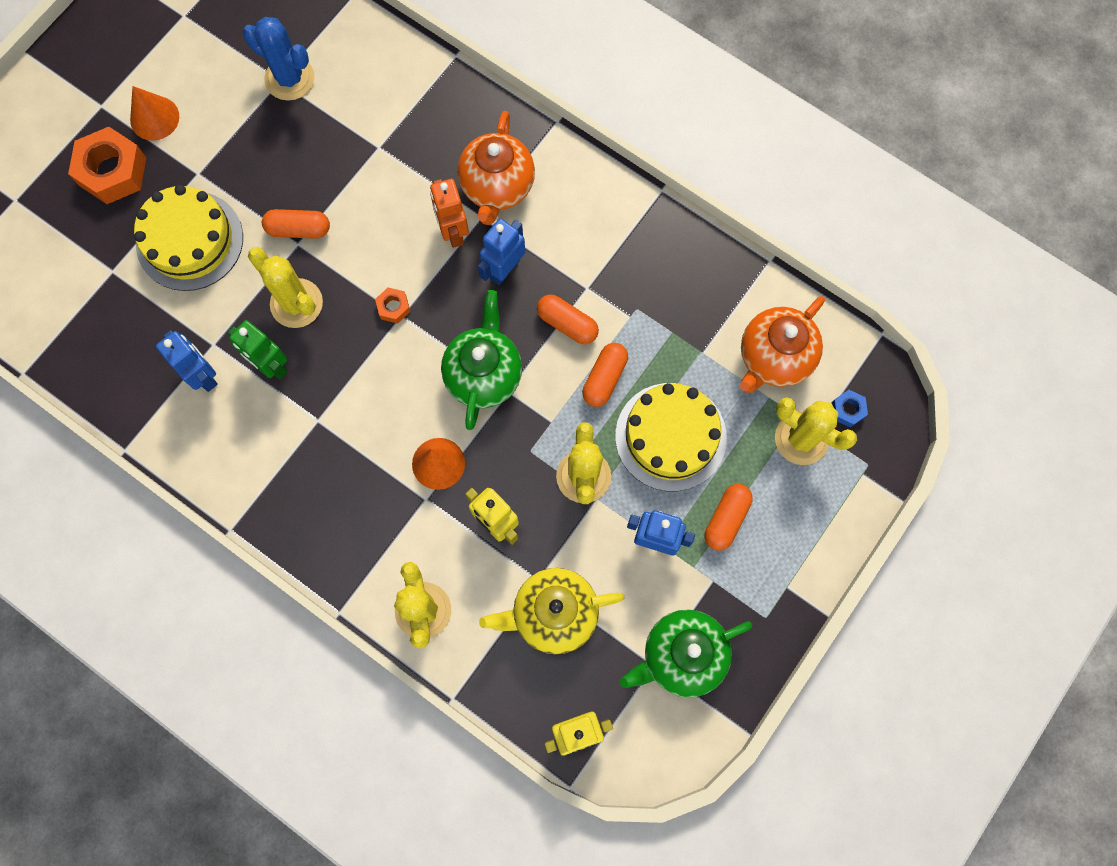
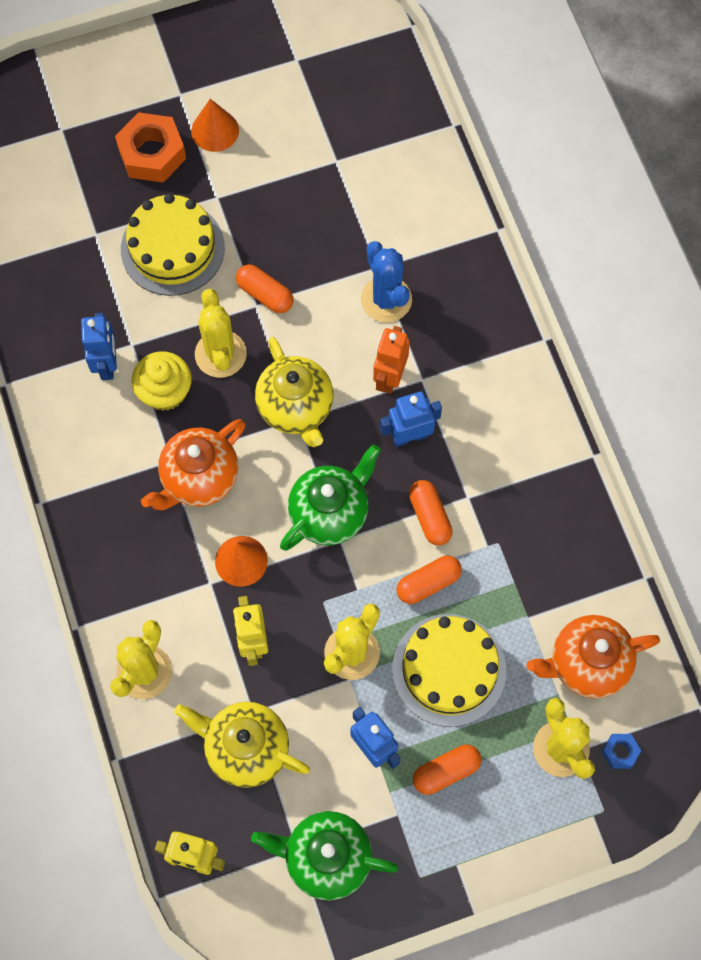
camera: 35 degrees right, 5 degrees down
green robot [228,320,288,380] -> yellow cupcake [132,351,192,411]
blue cactus [243,17,315,101] -> blue cactus moved to [361,241,412,322]
orange nut [375,288,410,323] -> yellow teapot [255,337,334,447]
orange teapot [458,111,535,225] -> orange teapot moved to [141,419,245,510]

